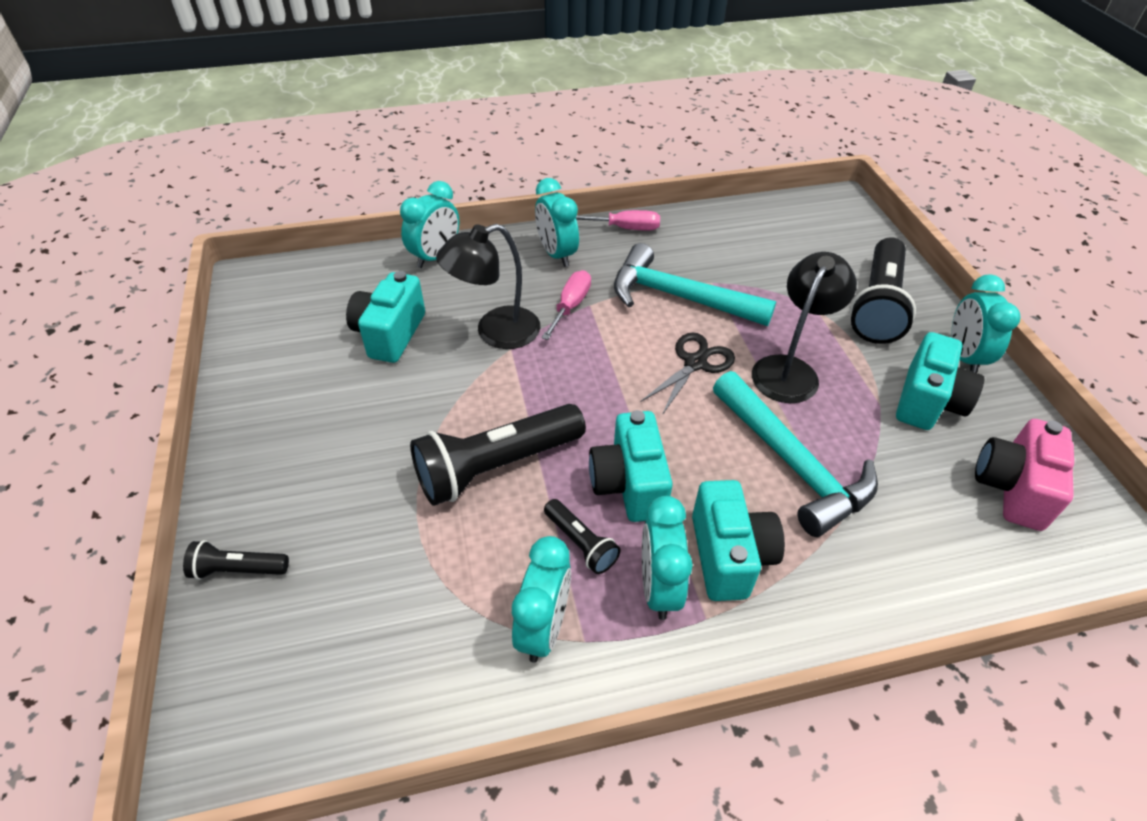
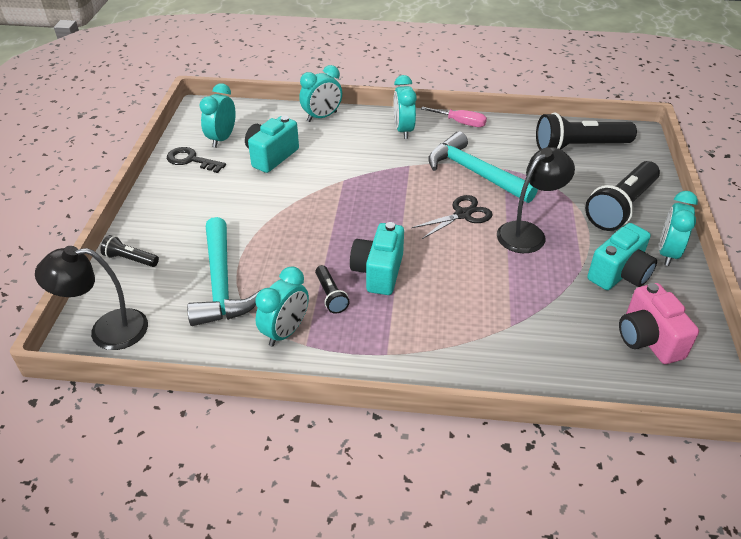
camera: 20 degrees right, 5 degrees down
black flashlight [410,404,586,506] -> black flashlight moved to [536,112,637,150]
black lamp [436,224,540,349] -> black lamp moved to [35,246,148,350]
pink screwdriver [542,270,591,340] -> none
turquoise clock [642,496,693,620] -> turquoise clock moved to [200,83,236,148]
turquoise camera [692,480,785,601] -> none
turquoise hammer [713,371,878,537] -> turquoise hammer moved to [187,217,259,326]
pink camera [975,419,1074,531] -> pink camera turned 60 degrees counterclockwise [619,283,699,364]
none -> black key [167,147,226,173]

